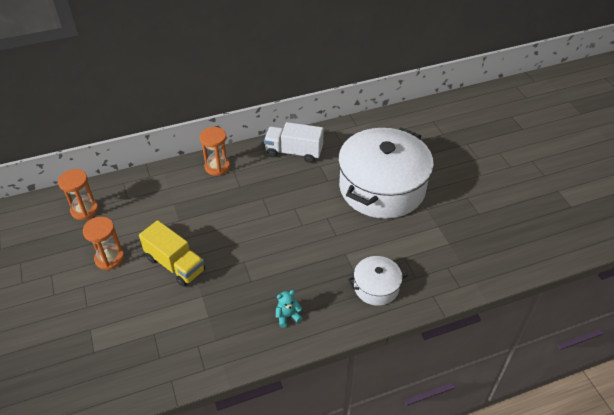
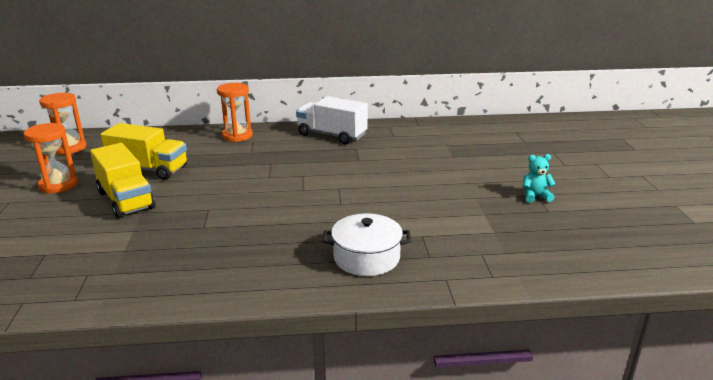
camera: 15 degrees right, 20 degrees down
turquoise teddy bear [276,290,303,328] -> turquoise teddy bear moved to [523,154,556,203]
white pot [338,128,434,219] -> none
none -> yellow truck [101,123,187,180]

